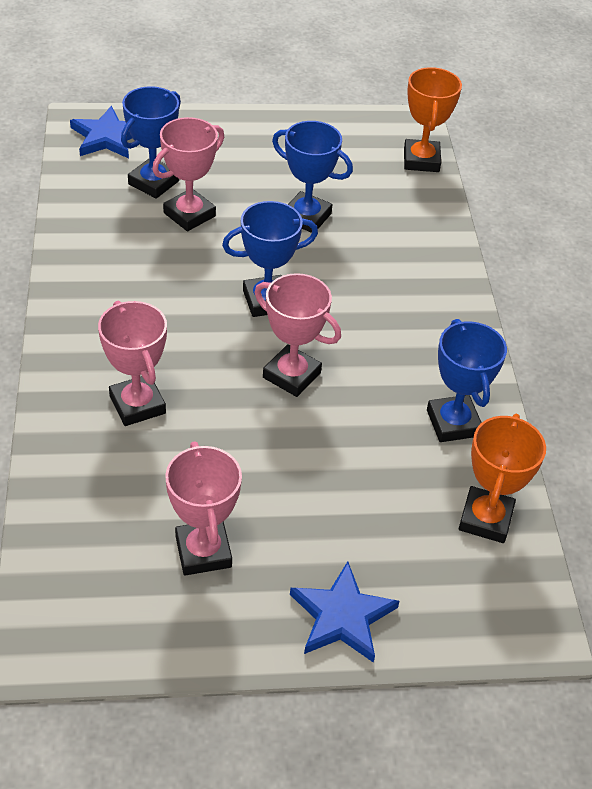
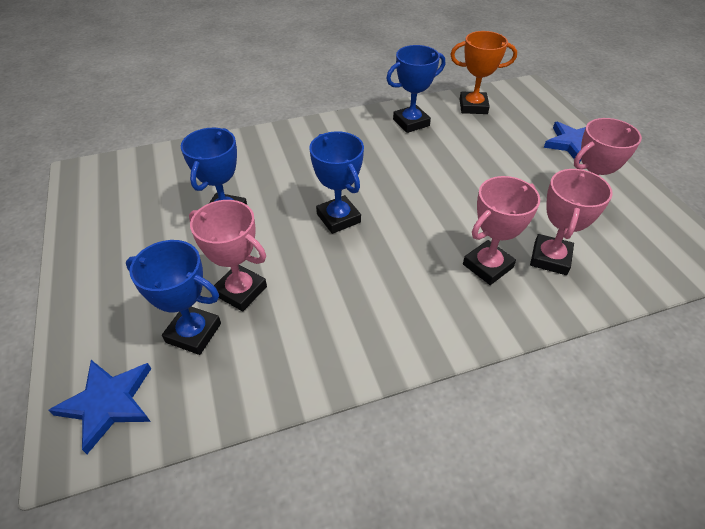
camera: 100 degrees left, 0 degrees up
pink trophy [255,273,341,397] -> pink trophy moved to [530,169,613,275]
orange trophy [404,67,462,172] -> none

